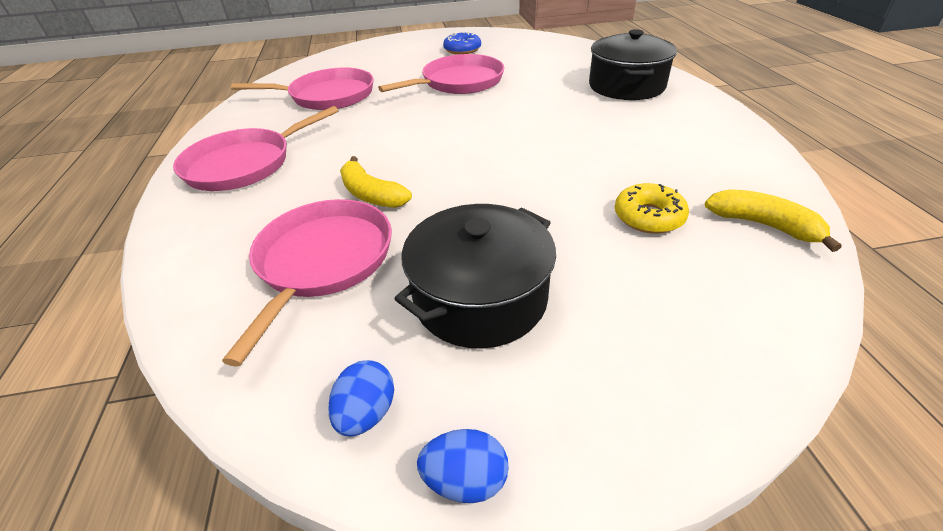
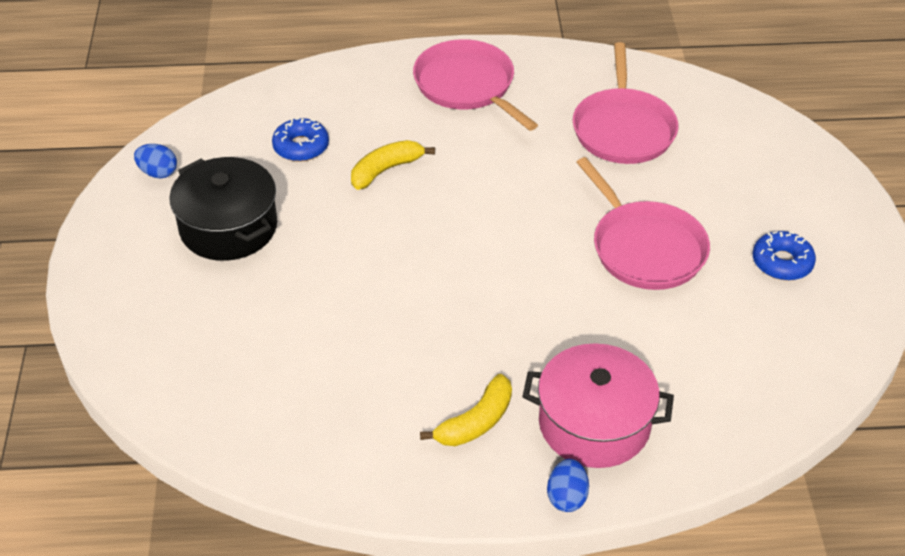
camera: 95 degrees right, 5 degrees up
pink pan [222,199,392,367] -> blue donut [272,118,329,162]
blue egg [417,429,509,503] -> blue egg moved to [547,459,589,512]
black pot [589,29,677,100] -> pink pot [522,343,674,468]
yellow donut [615,183,689,234] -> none
yellow banana [705,189,841,252] -> yellow banana moved to [420,374,512,446]

